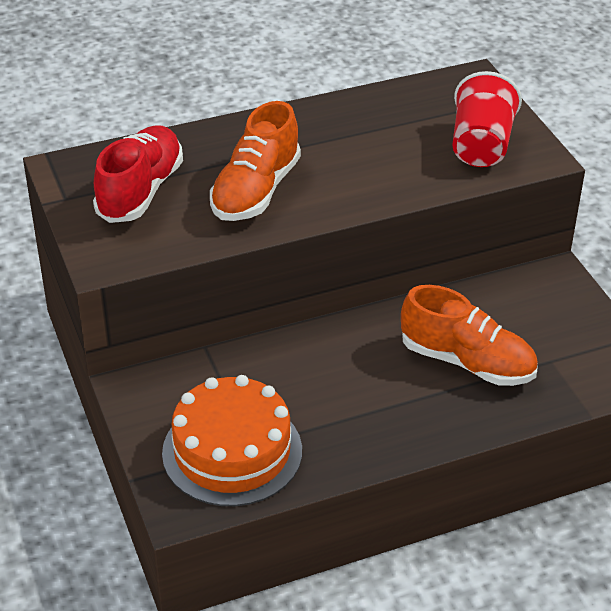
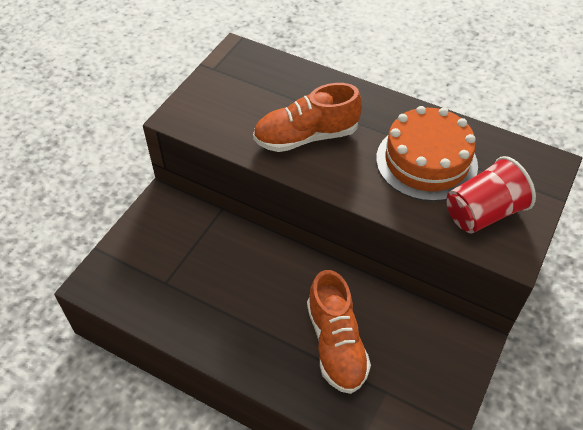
camera: 50 degrees right, 10 degrees up
red shoe [93,125,183,223] -> none
orange cake [162,375,302,506] -> orange cake moved to [376,106,478,201]

